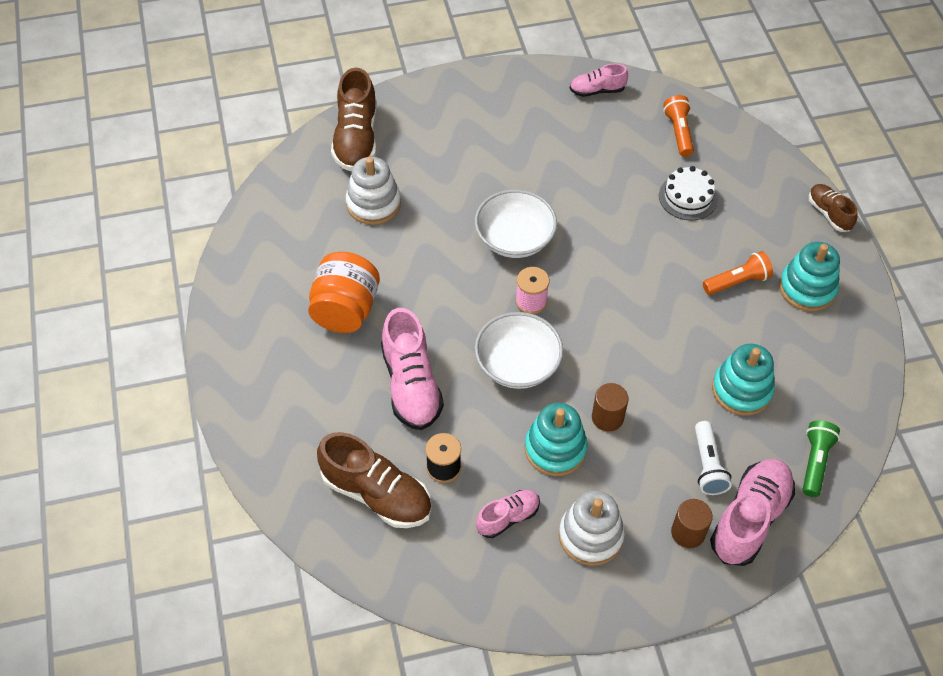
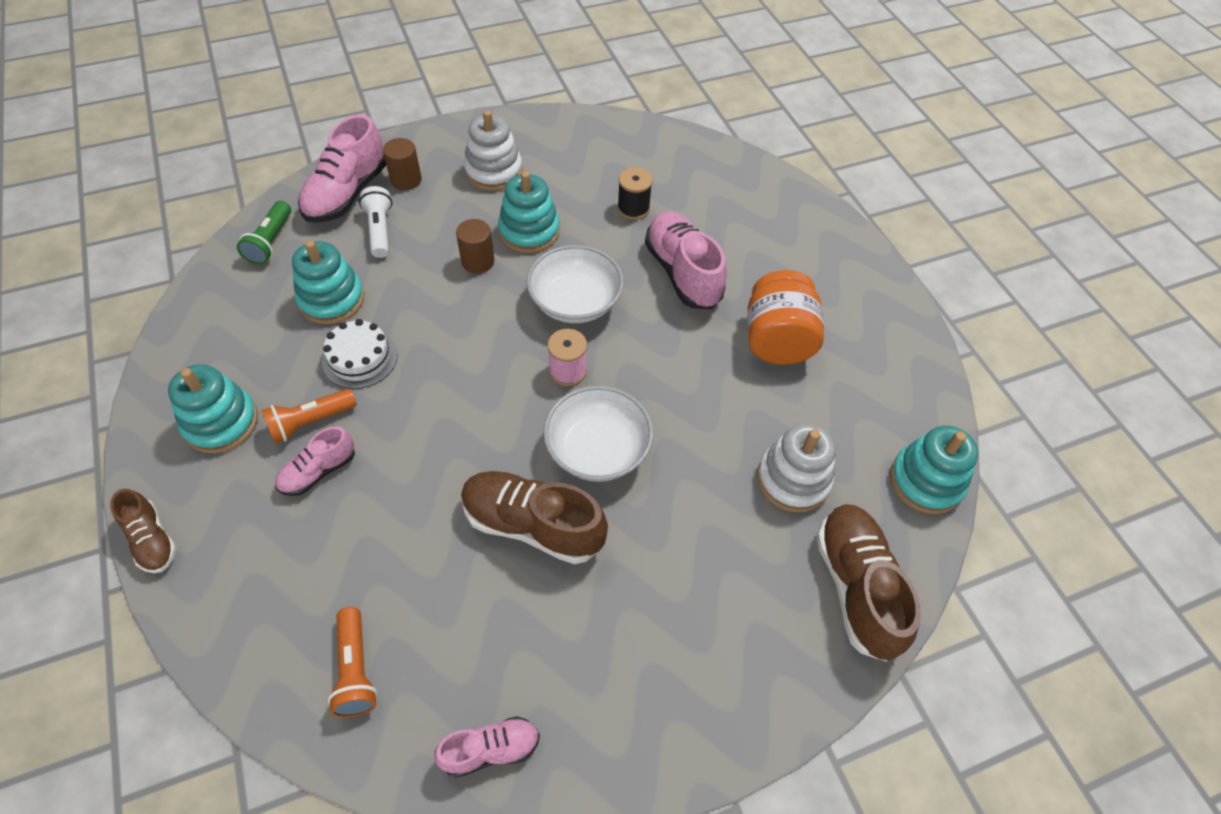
camera: 170 degrees right, 0 degrees up
brown shoe [317,432,432,528] -> brown shoe moved to [461,471,608,564]
pink shoe [476,490,540,538] -> pink shoe moved to [275,426,355,496]
white cake [659,166,718,221] -> white cake moved to [322,319,398,389]
none -> turquoise stacking toy [890,425,978,514]

